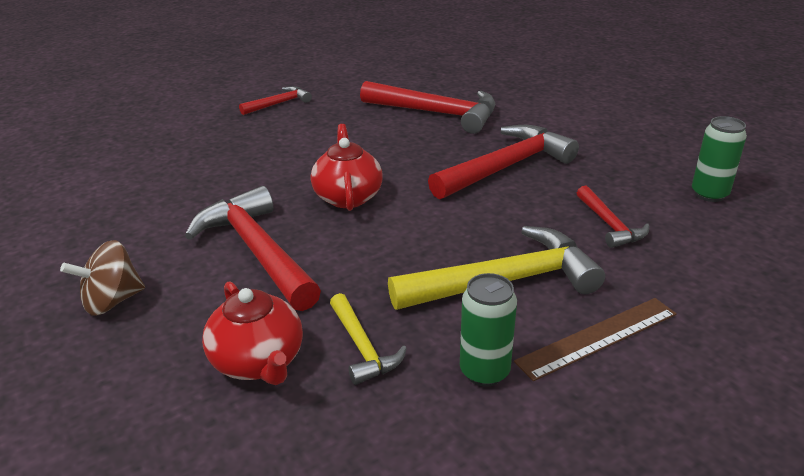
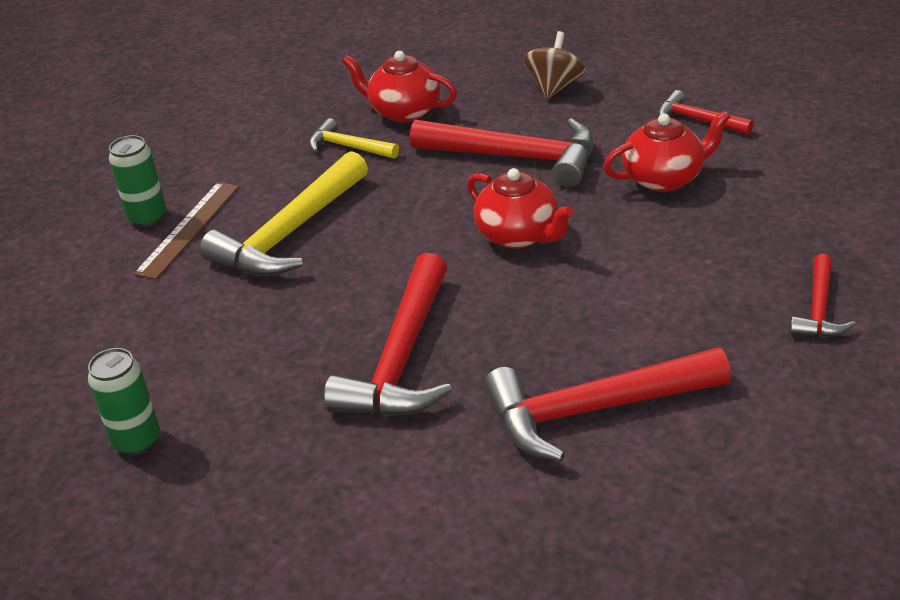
camera: 145 degrees right, 5 degrees up
green can [460,273,517,387] -> green can moved to [109,135,166,227]
red hammer [577,186,649,248] -> red hammer moved to [658,90,754,135]
none -> red teapot [603,110,730,192]

